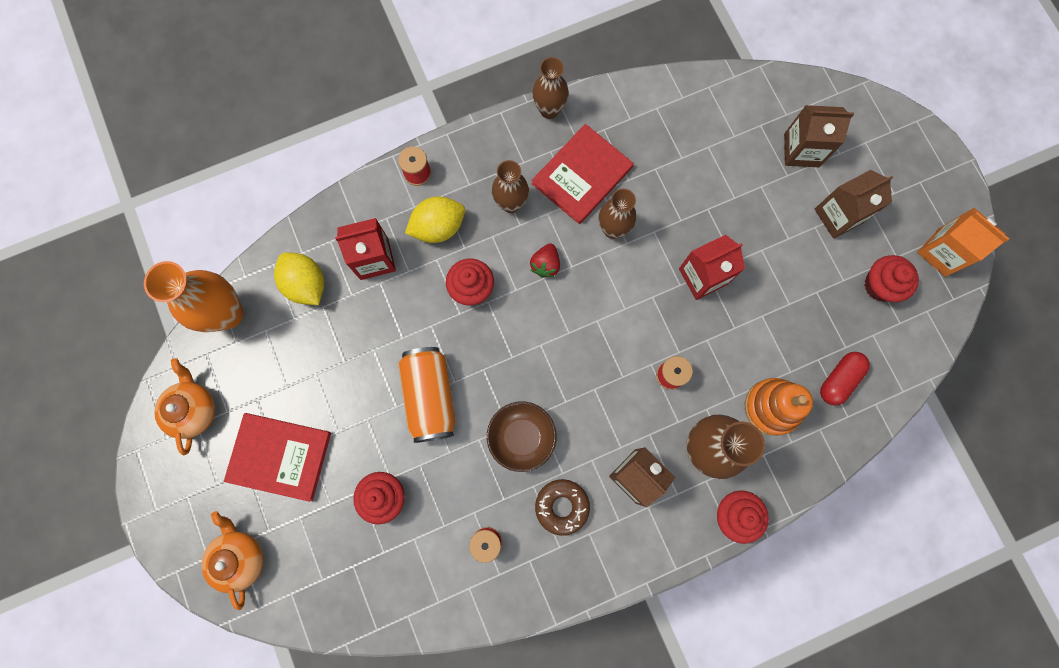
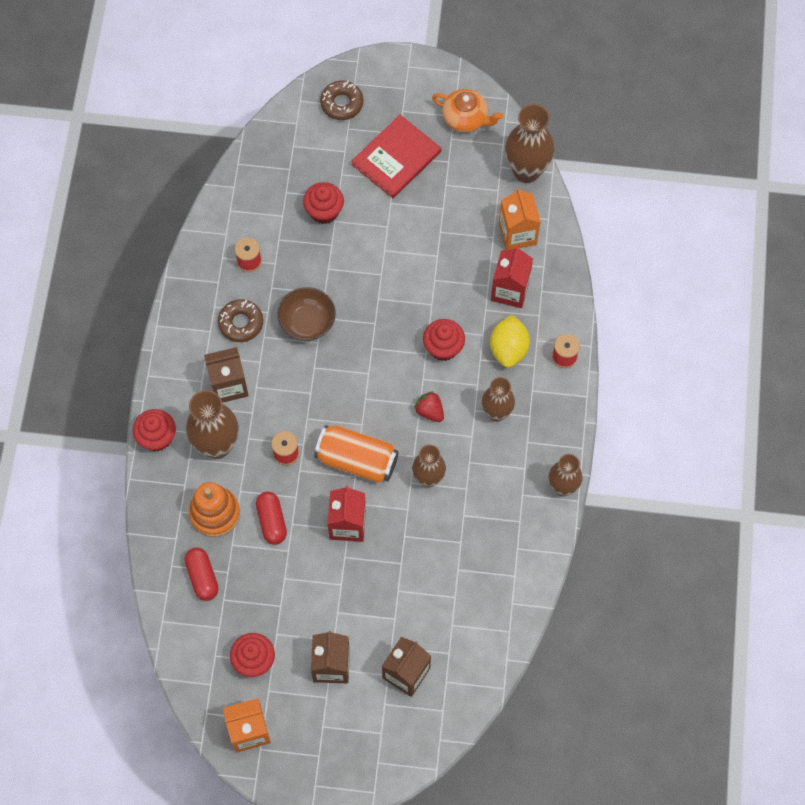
camera: 120 degrees right, 10 degrees down
orange vase [144,261,243,332] -> brown vase [505,104,555,183]
orange teapot [201,511,263,610] -> brown donut [320,81,364,120]
yellow lemon [274,253,324,305] -> orange carton [499,188,541,250]
orange can [398,347,456,443] -> orange can moved to [314,425,399,483]
red book [531,124,634,224] -> none
none -> red capsule [256,492,287,545]

